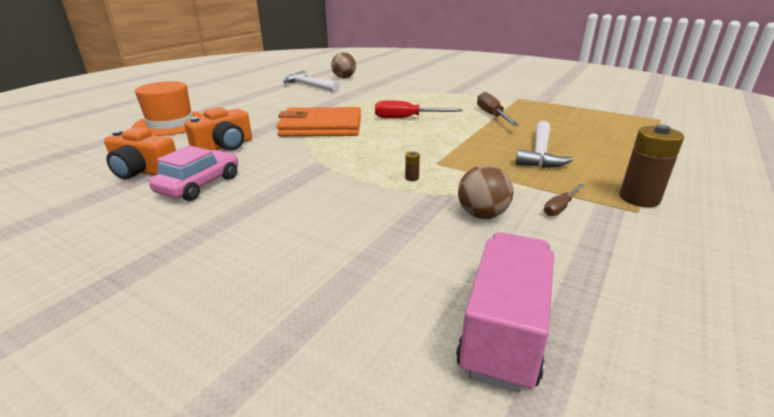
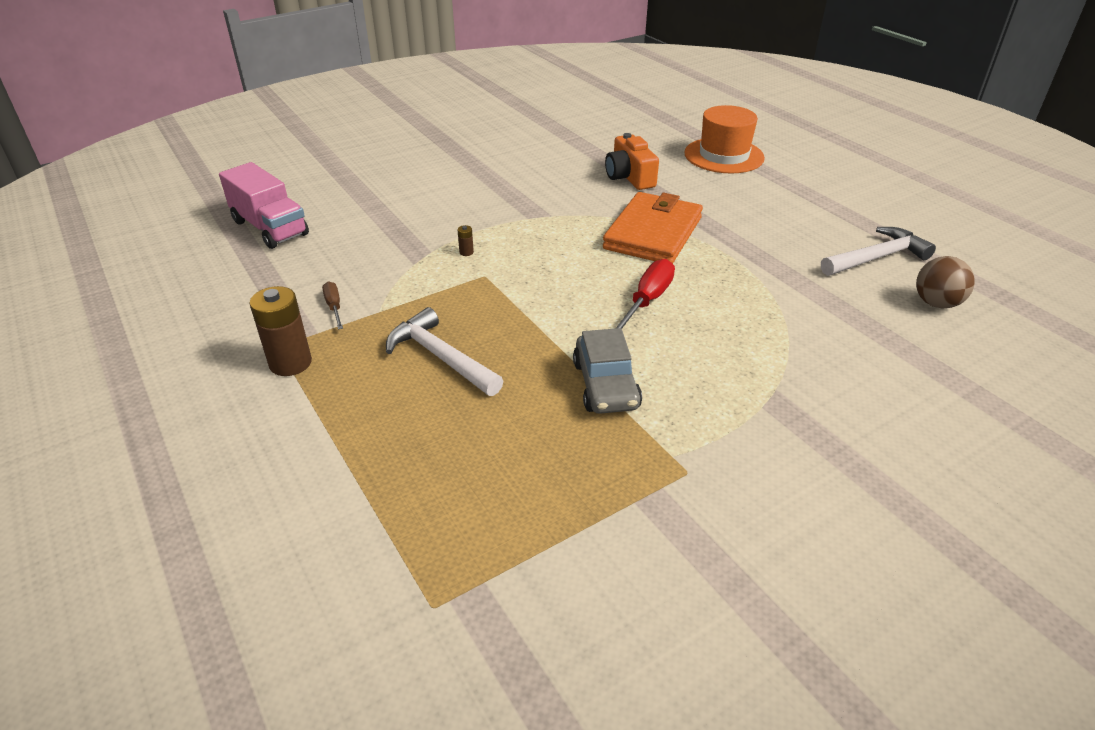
camera: 115 degrees right, 10 degrees up
orange camera [104,127,176,179] -> none
pink car [149,145,238,201] -> none
brown ball [458,165,513,219] -> none
brown screwdriver [477,92,519,126] -> grey car [573,328,642,414]

